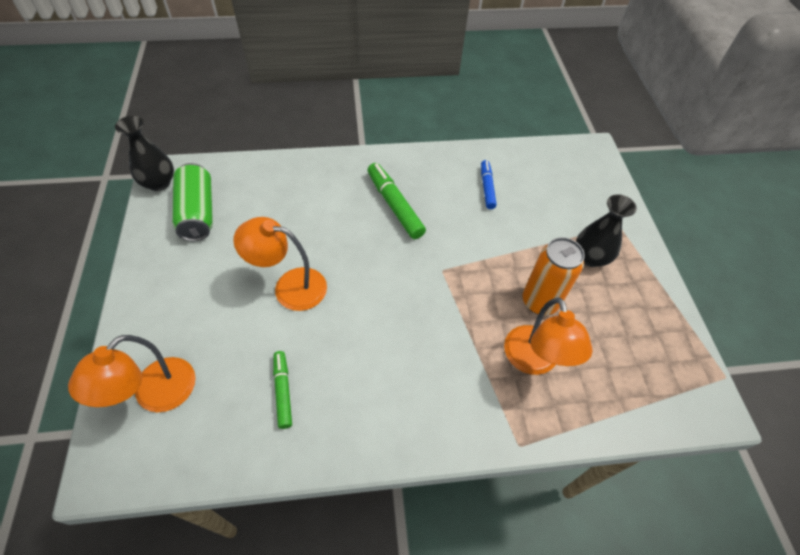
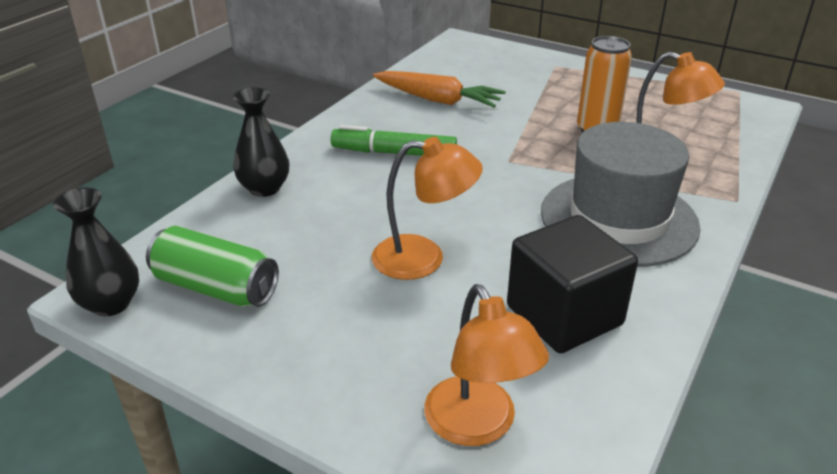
camera: 50 degrees left, 20 degrees down
orange lamp [233,217,327,311] -> orange lamp turned 135 degrees counterclockwise [372,137,483,280]
green marker [273,351,292,429] -> black cube [507,215,638,353]
blue marker [481,160,497,209] -> orange carrot [373,71,506,108]
black vase [576,194,637,267] -> black vase moved to [233,87,289,197]
none -> grey hat [541,122,701,267]

